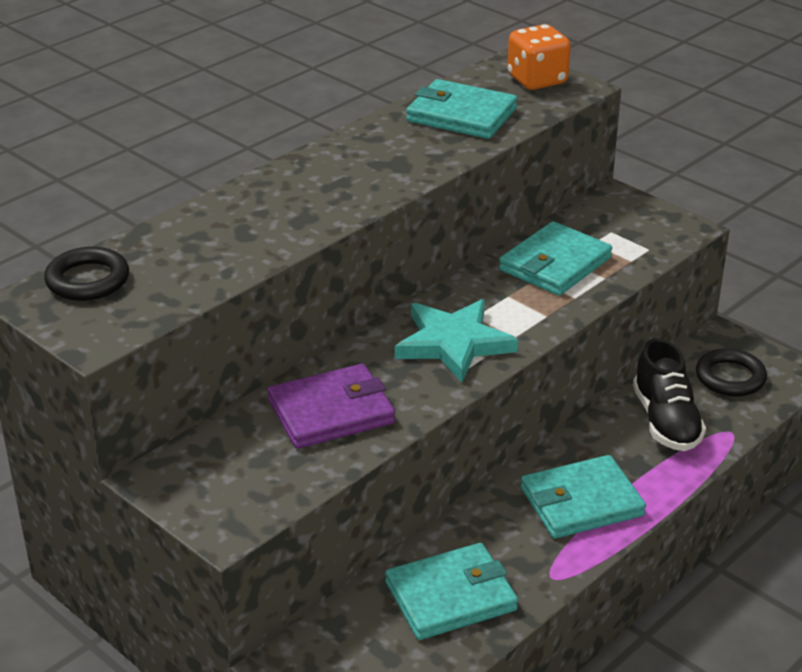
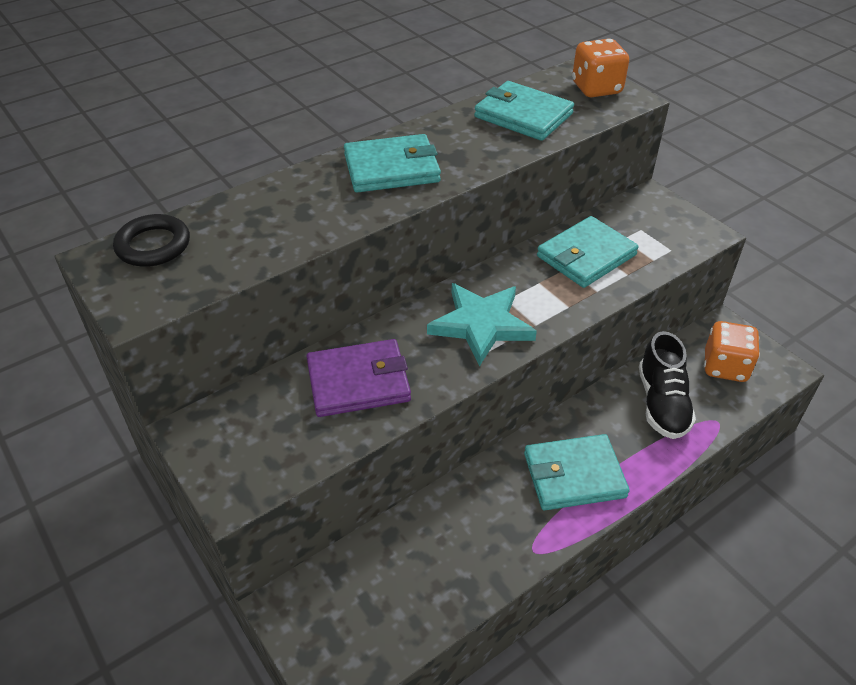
camera: 10 degrees right, 10 degrees up
turquoise wallet [385,543,518,640] -> turquoise wallet moved to [344,134,441,192]
black ring [696,348,767,396] -> orange dice [704,321,760,382]

